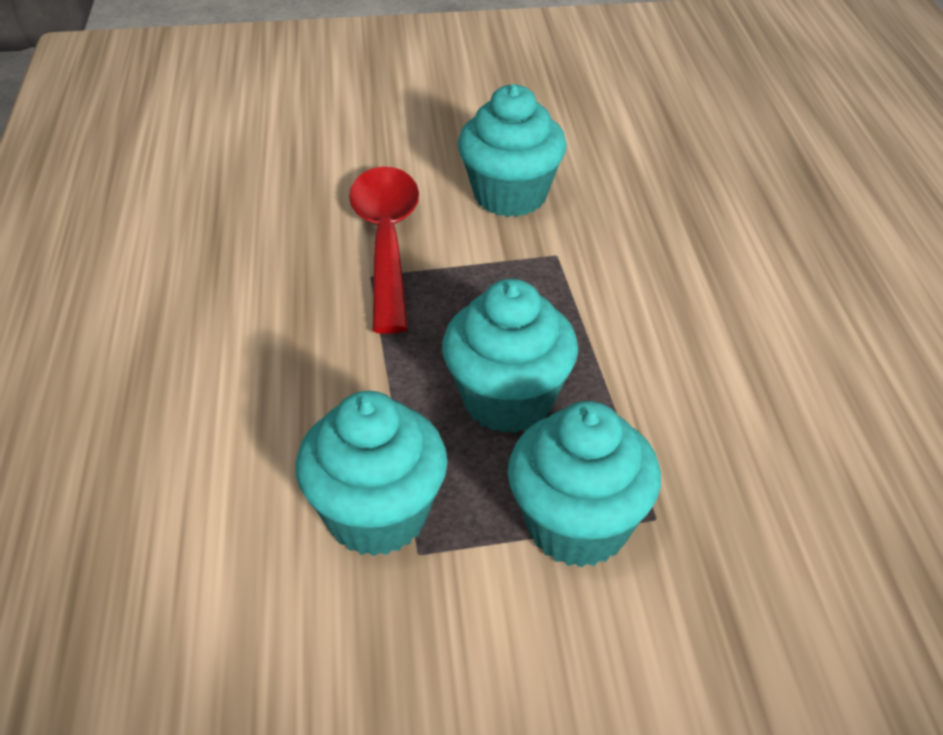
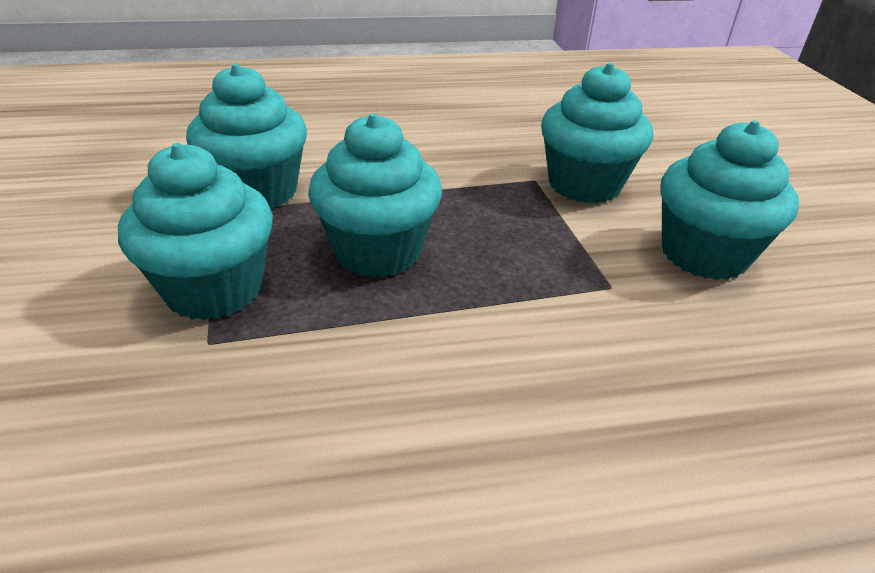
camera: 85 degrees right, 5 degrees down
red spoon [349,167,419,334] -> turquoise cupcake [541,63,653,204]

